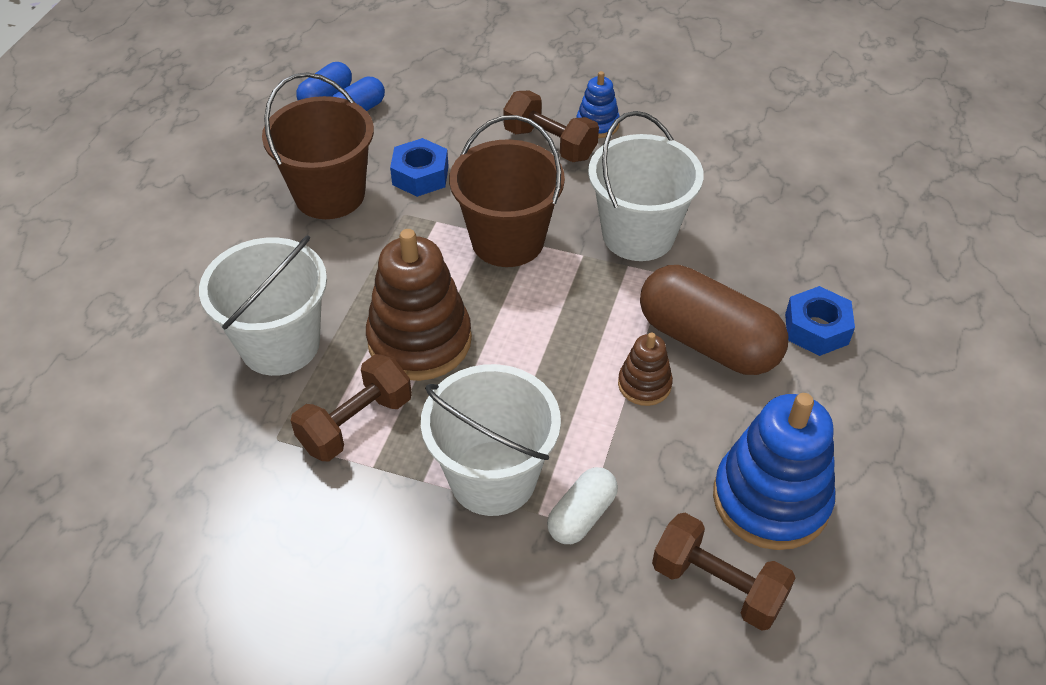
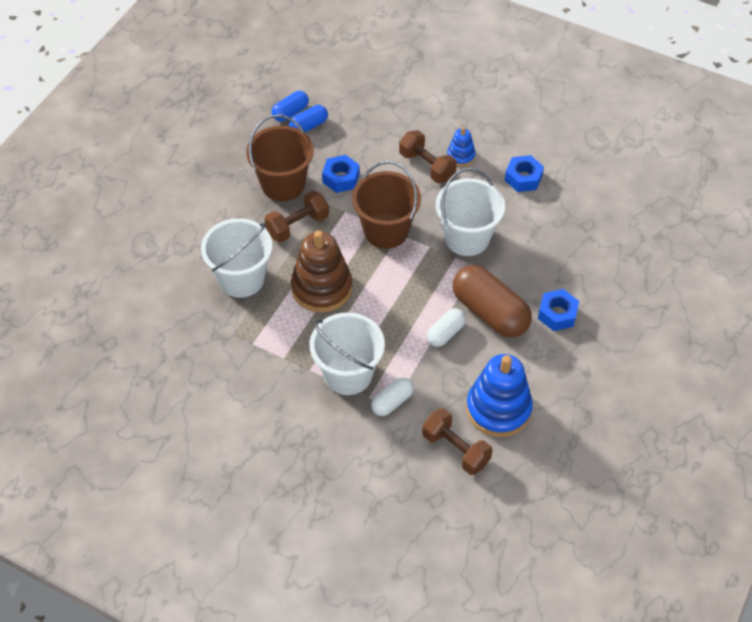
camera: 10 degrees right, 5 degrees up
brown dumbbell [291,354,412,461] -> brown dumbbell moved to [264,190,329,242]
brown stacking toy [618,332,673,406] -> white capsule [427,308,466,347]
none -> blue nut [505,155,544,192]

